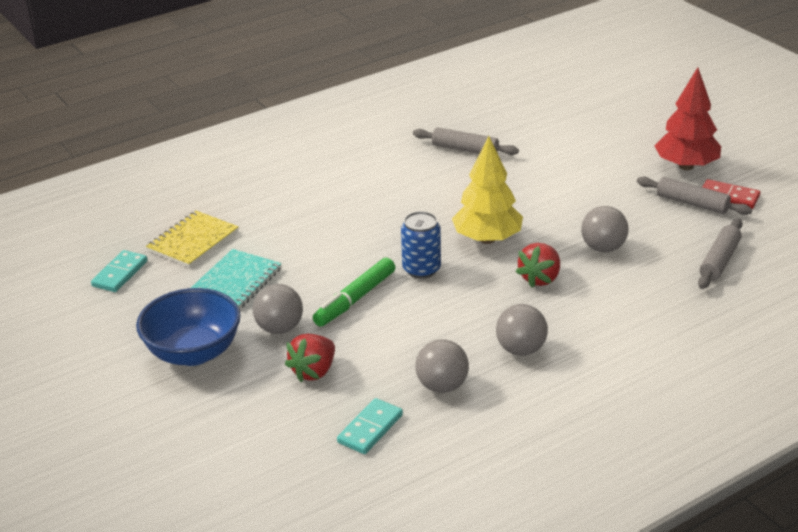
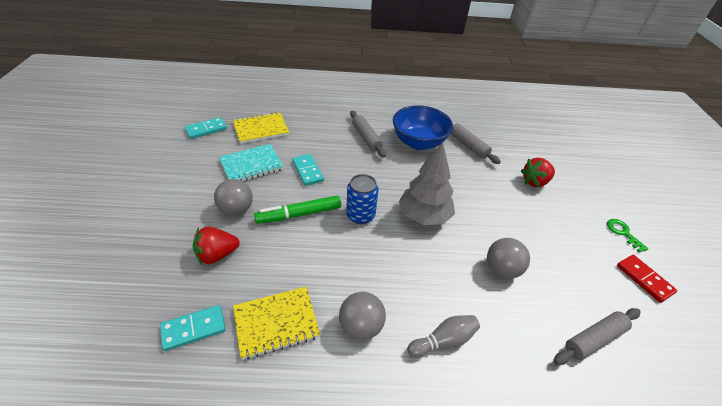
camera: 30 degrees right, 10 degrees up
blue bowl [136,288,241,366] -> blue bowl moved to [393,105,453,150]
grey ball [415,339,469,393] -> yellow notebook [233,287,320,360]
yellow tree [452,136,523,244] -> grey tree [399,142,455,225]
red strawberry [516,243,560,288] -> red strawberry moved to [521,158,555,187]
grey rolling pin [637,177,752,215] -> grey rolling pin moved to [350,111,386,158]
red tree [654,67,721,170] -> green key [607,219,649,253]
none -> turquoise domino [292,154,324,186]
none -> grey bowling pin [407,315,480,358]

